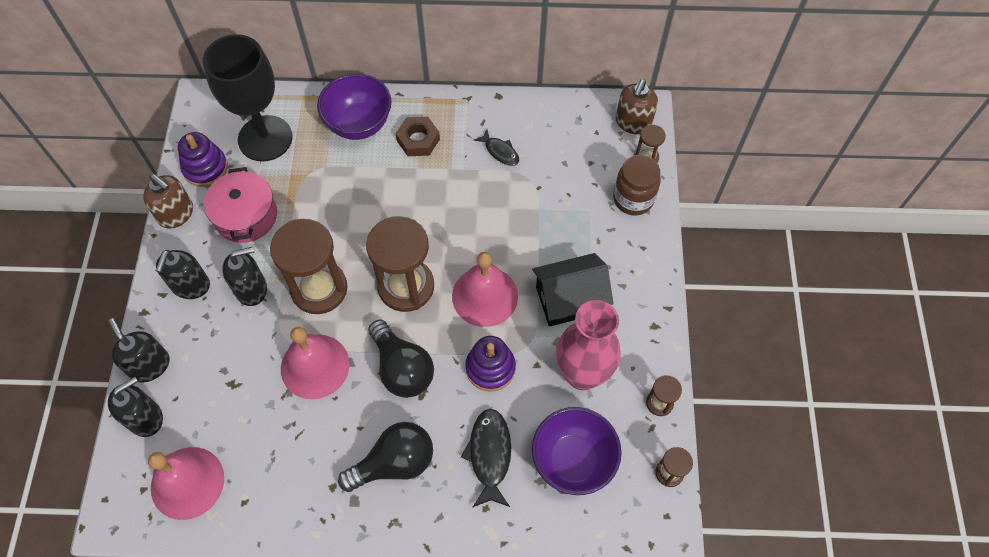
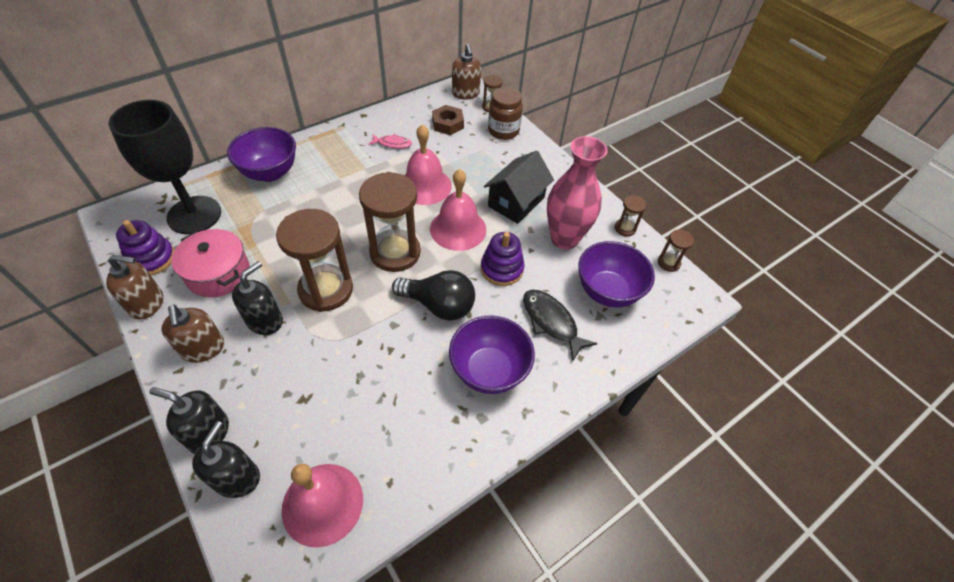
camera: 40 degrees left, 10 degrees down
black soap dispenser [156,250,210,299] -> brown soap dispenser [161,305,224,363]
pink bell [281,327,349,399] -> pink bell moved to [404,124,452,205]
black light bulb [338,422,433,492] -> purple bowl [449,315,535,394]
brown nut [396,117,440,156] -> brown nut moved to [432,105,464,135]
black fish [474,130,519,166] -> pink fish [368,134,412,149]

